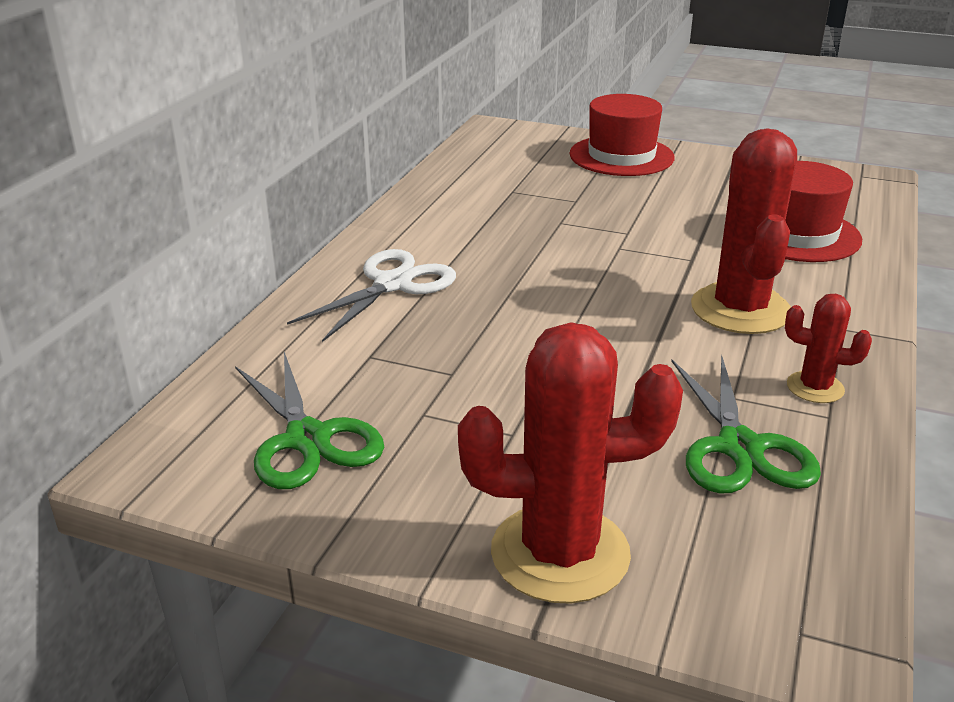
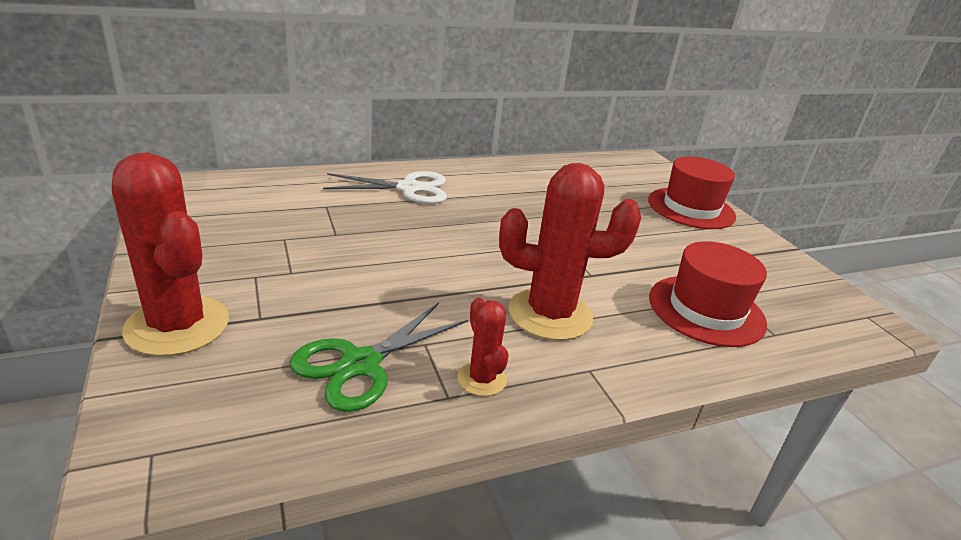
camera: 45 degrees right, 0 degrees up
green scissors [235,352,384,489] -> none
red cactus [691,128,797,334] -> red cactus turned 45 degrees clockwise [499,163,642,340]

